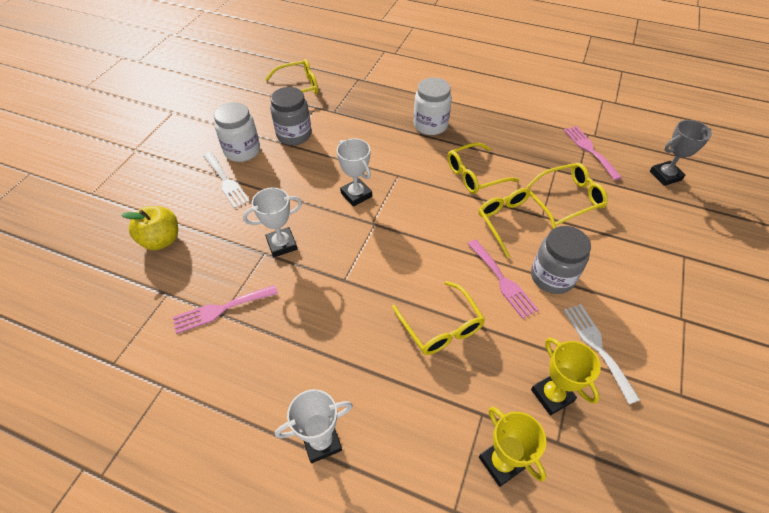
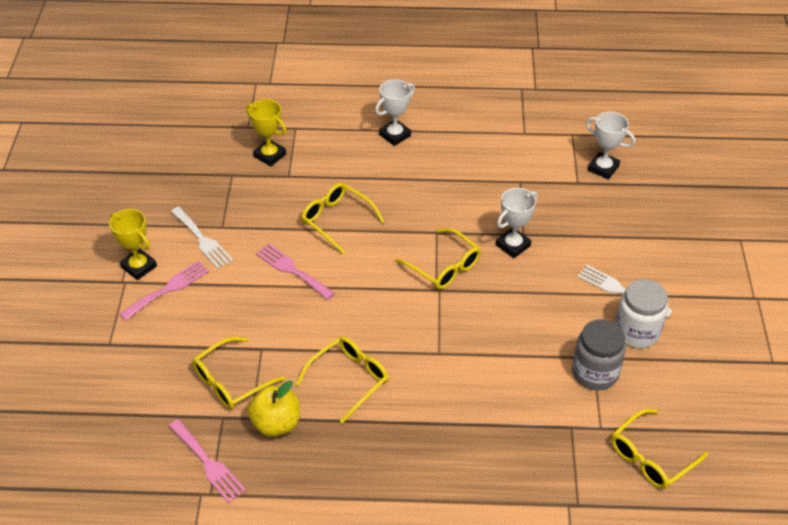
camera: 160 degrees right, 5 degrees down
yellow apple [122,206,178,250] -> yellow apple moved to [248,381,300,437]
pink fork [172,285,278,334] -> pink fork moved to [120,261,209,321]
white trophy [337,138,372,207] -> white trophy moved to [586,112,635,179]
white jar [414,78,452,135] -> none
yellow glasses [479,188,556,258] -> yellow glasses moved to [396,228,481,289]
grey jar [531,226,591,294] -> none
yellow trophy [531,337,601,416] -> yellow trophy moved to [109,209,157,280]
grey trophy [650,120,712,186] -> none

